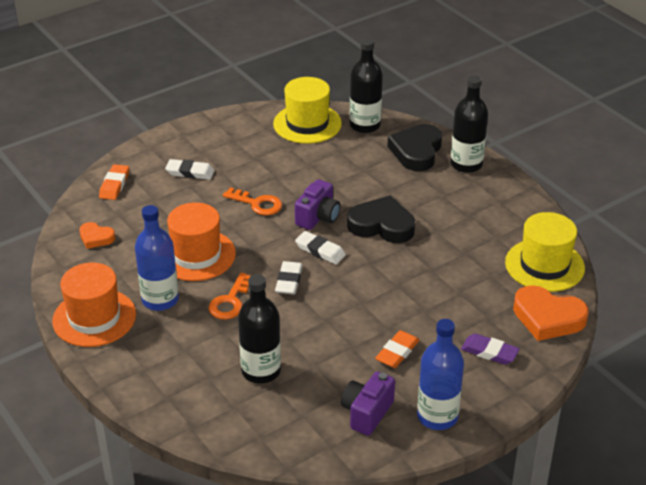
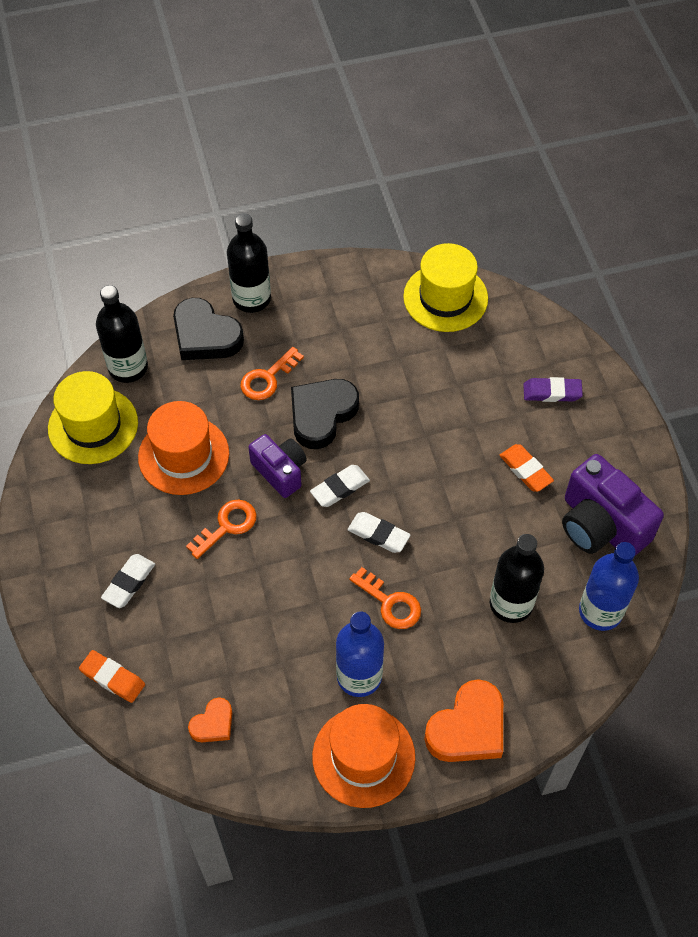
camera: 70 degrees left, 20 degrees up
orange hat [167,202,236,281] -> orange hat moved to [138,401,229,495]
purple camera [341,371,395,436] -> purple camera [562,454,664,556], size x1.60
blue bottle [417,319,464,430] -> blue bottle moved to [579,542,639,631]
purple eraser [461,333,520,365] -> purple eraser turned 45 degrees clockwise [523,377,583,402]
orange heart [513,285,589,341] -> orange heart moved to [424,679,503,762]
none -> orange key [241,347,304,400]

